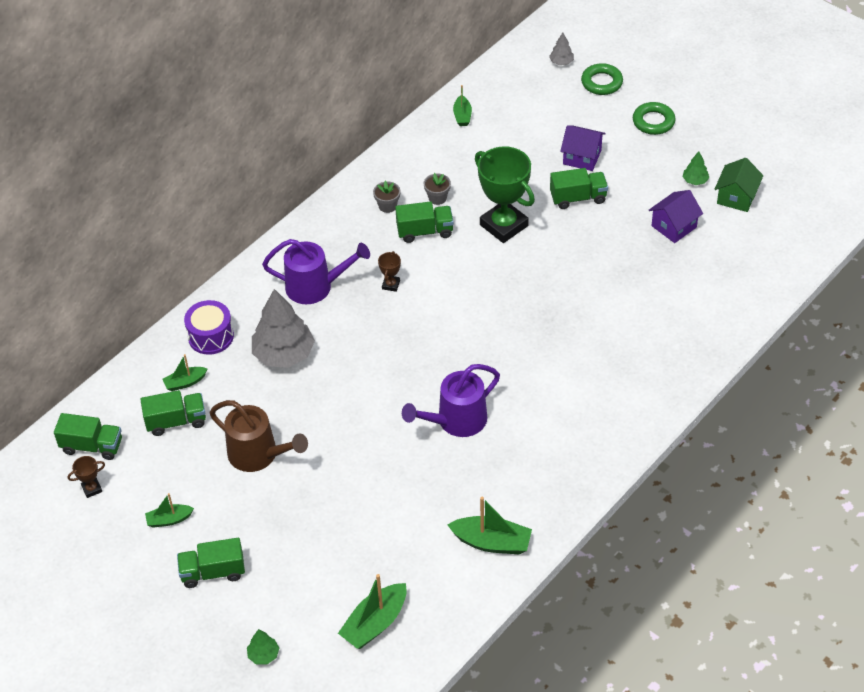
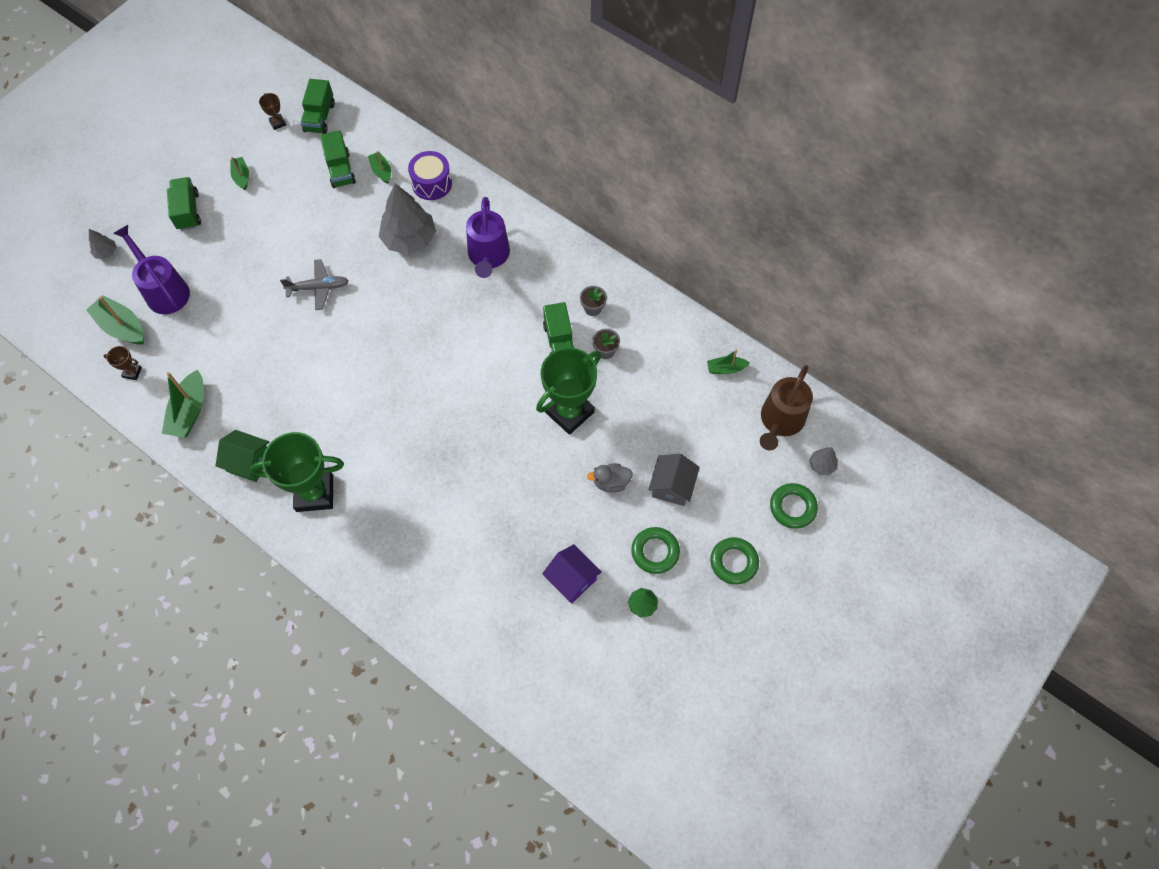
camera: 85 degrees right, 15 degrees up
brown watering can [210,400,308,472] -> brown watering can moved to [760,365,813,450]
green tree [247,629,279,664] -> grey tree [89,229,116,259]
brown trophy [378,251,401,292] -> brown trophy moved to [103,346,142,380]
purple watering can [402,364,500,437] -> purple watering can moved to [113,225,190,314]
green truck [550,168,608,209] -> grey duck [587,463,633,493]
purple house [560,125,606,171] -> grey house [648,454,700,506]
green house [715,158,763,212] -> green house moved to [216,430,269,482]
none -> green trophy [250,432,344,512]
none -> grey plane [280,259,349,310]
none -> green ring [631,527,680,574]

